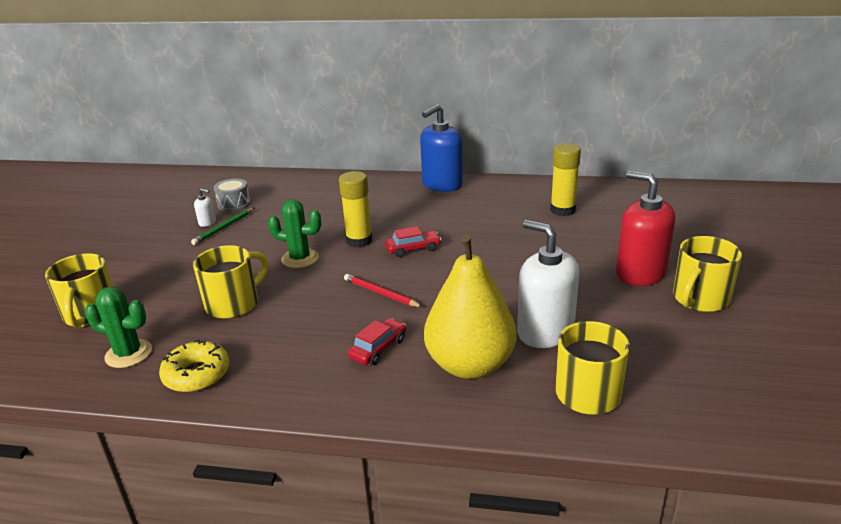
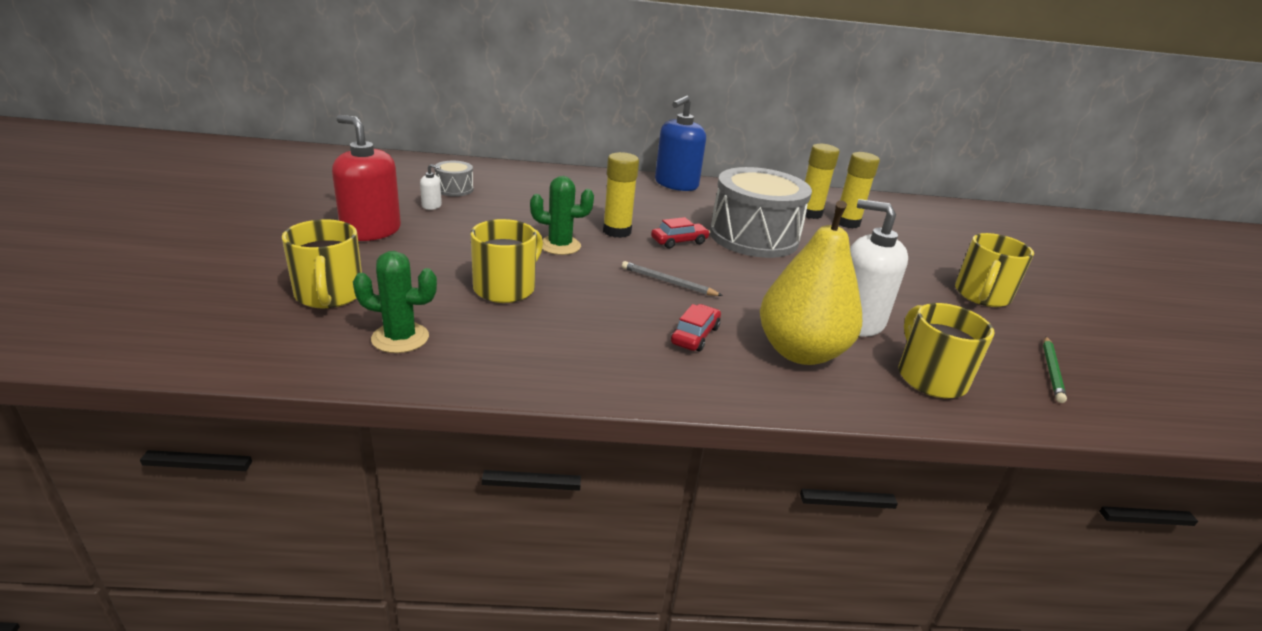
camera: 15 degrees left, 0 degrees up
yellow donut [159,340,230,392] -> none
green pencil [191,208,254,245] -> green pencil moved to [1043,337,1067,403]
red pencil [344,274,423,307] -> grey pencil [622,261,723,296]
red soap dispenser [616,171,675,286] -> red soap dispenser moved to [332,115,401,241]
none -> grey drum [710,167,812,258]
none -> yellow glue stick [839,152,880,228]

